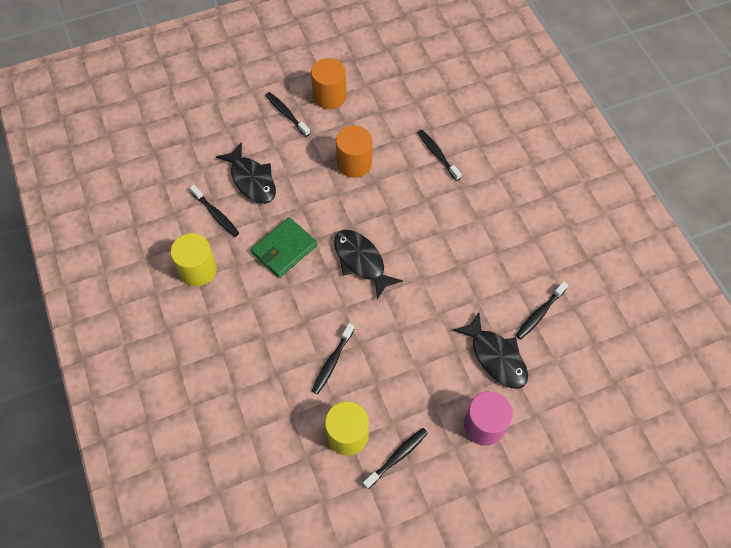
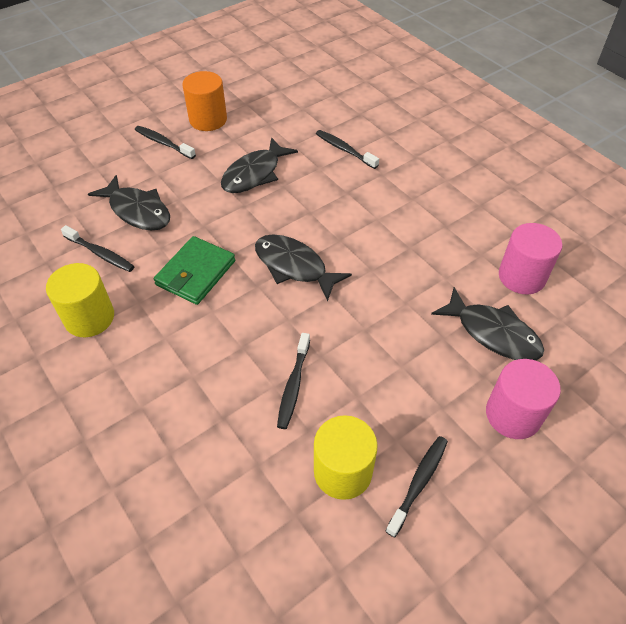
camera: 15 degrees left, 10 degrees down
orange cylinder [336,126,372,178] -> black fish [221,137,298,193]
black toothbrush [516,282,568,339] -> pink cylinder [499,223,562,295]

